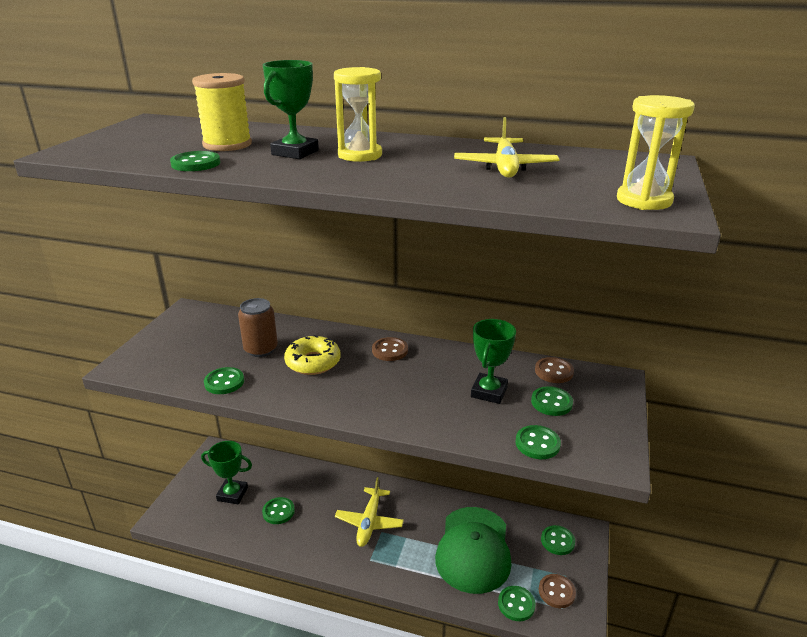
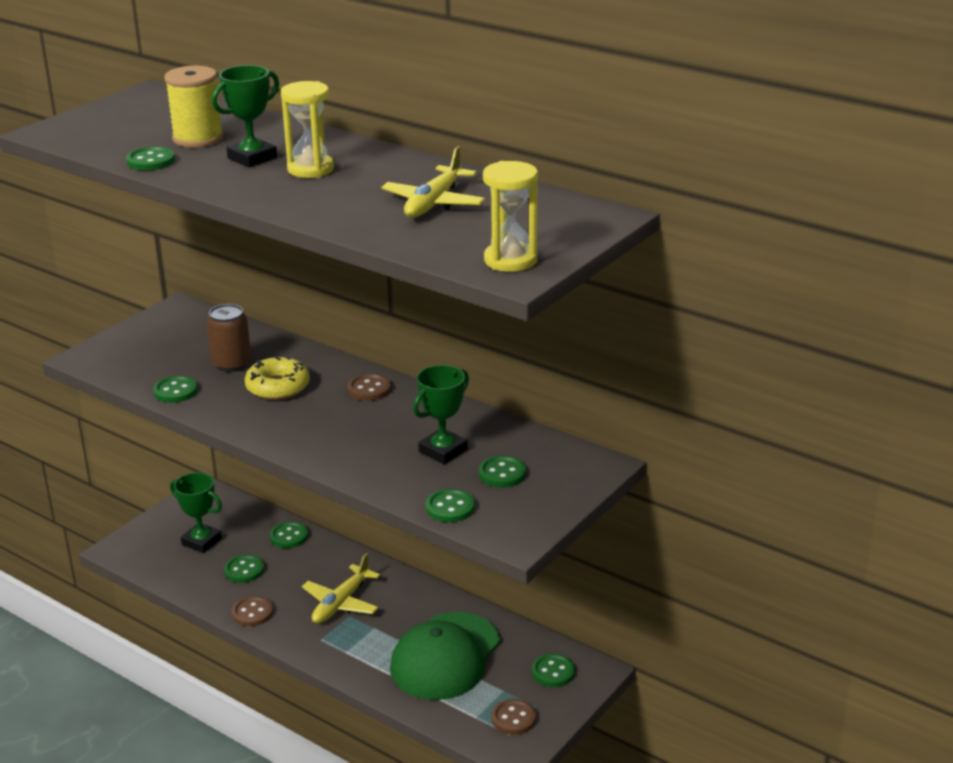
camera: 20 degrees right, 0 degrees up
green button [498,586,536,621] -> green button moved to [270,521,308,548]
brown button [535,357,574,383] -> brown button moved to [232,596,273,626]

